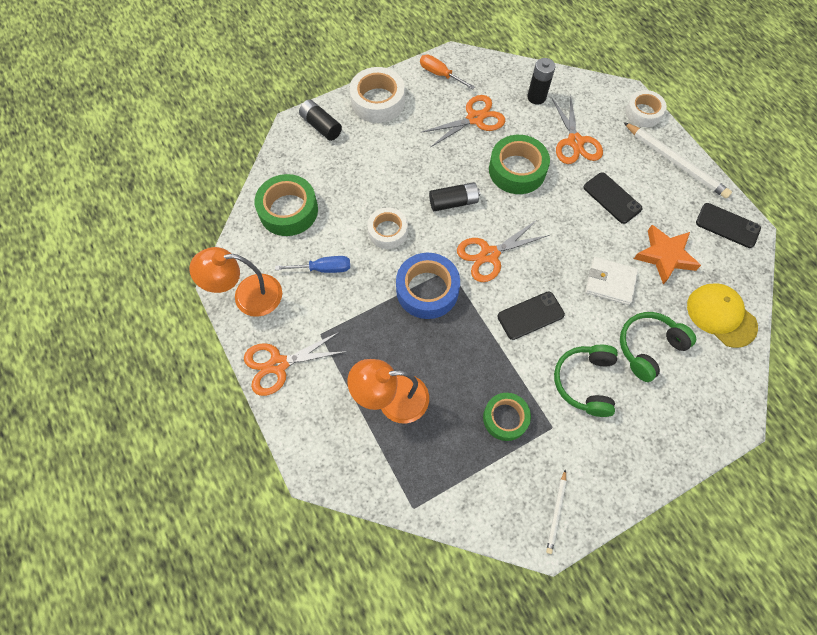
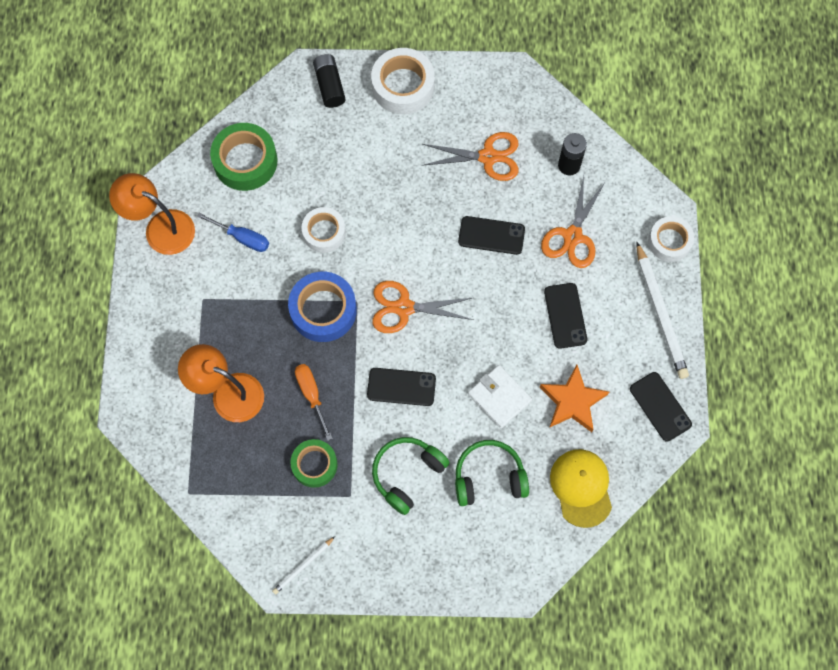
camera: 30 degrees right, 5 degrees up
orange scissors [244,332,347,396] -> none
orange screwdriver [420,54,475,90] -> orange screwdriver moved to [295,364,333,440]
black battery [429,182,480,211] -> none
green tape [489,135,550,194] -> black phone [458,216,525,255]

